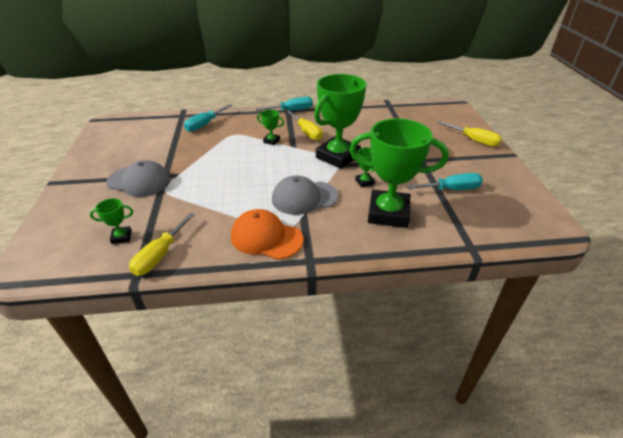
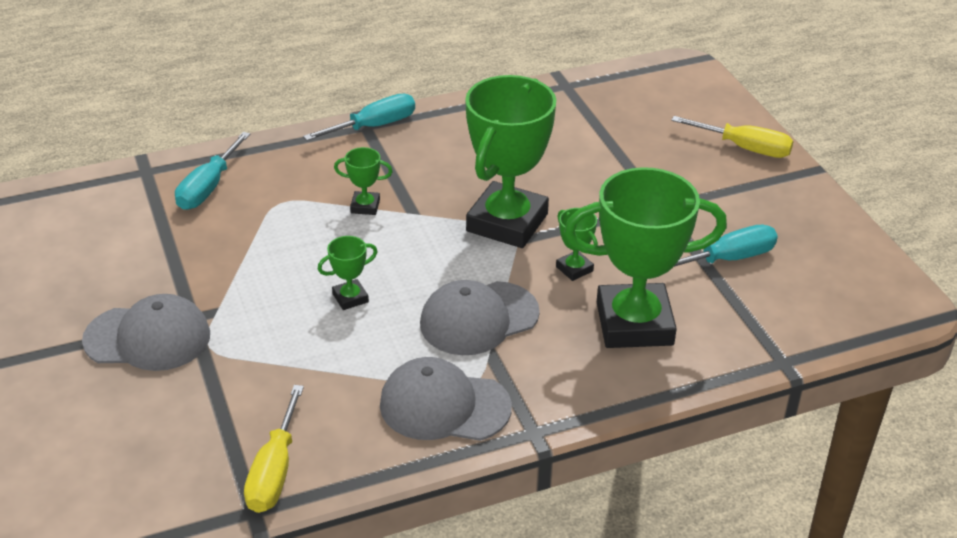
camera: 15 degrees left, 0 degrees up
green trophy [90,198,133,244] -> green trophy moved to [318,236,378,310]
orange cap [231,209,303,260] -> grey cap [380,357,512,441]
yellow screwdriver [286,110,323,141] -> none

